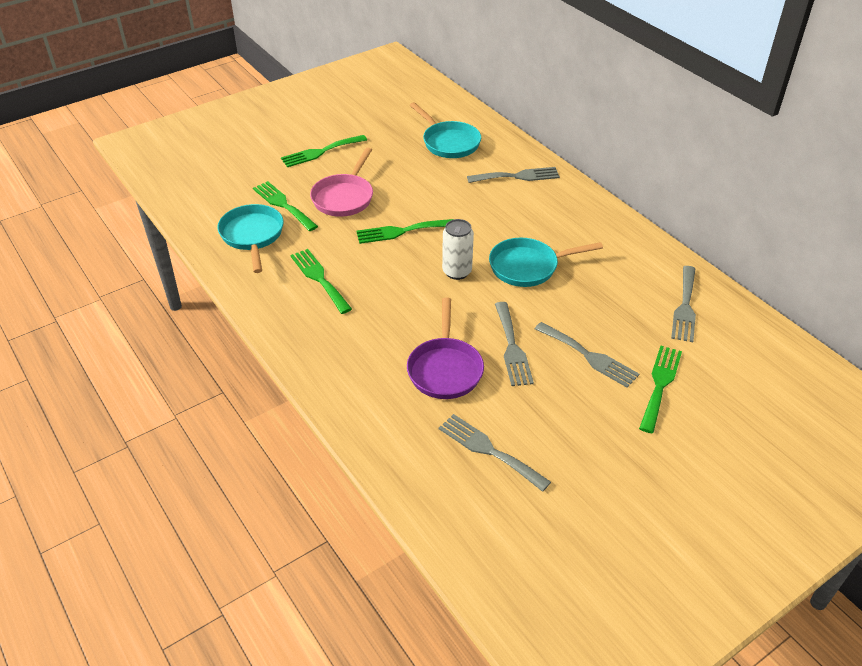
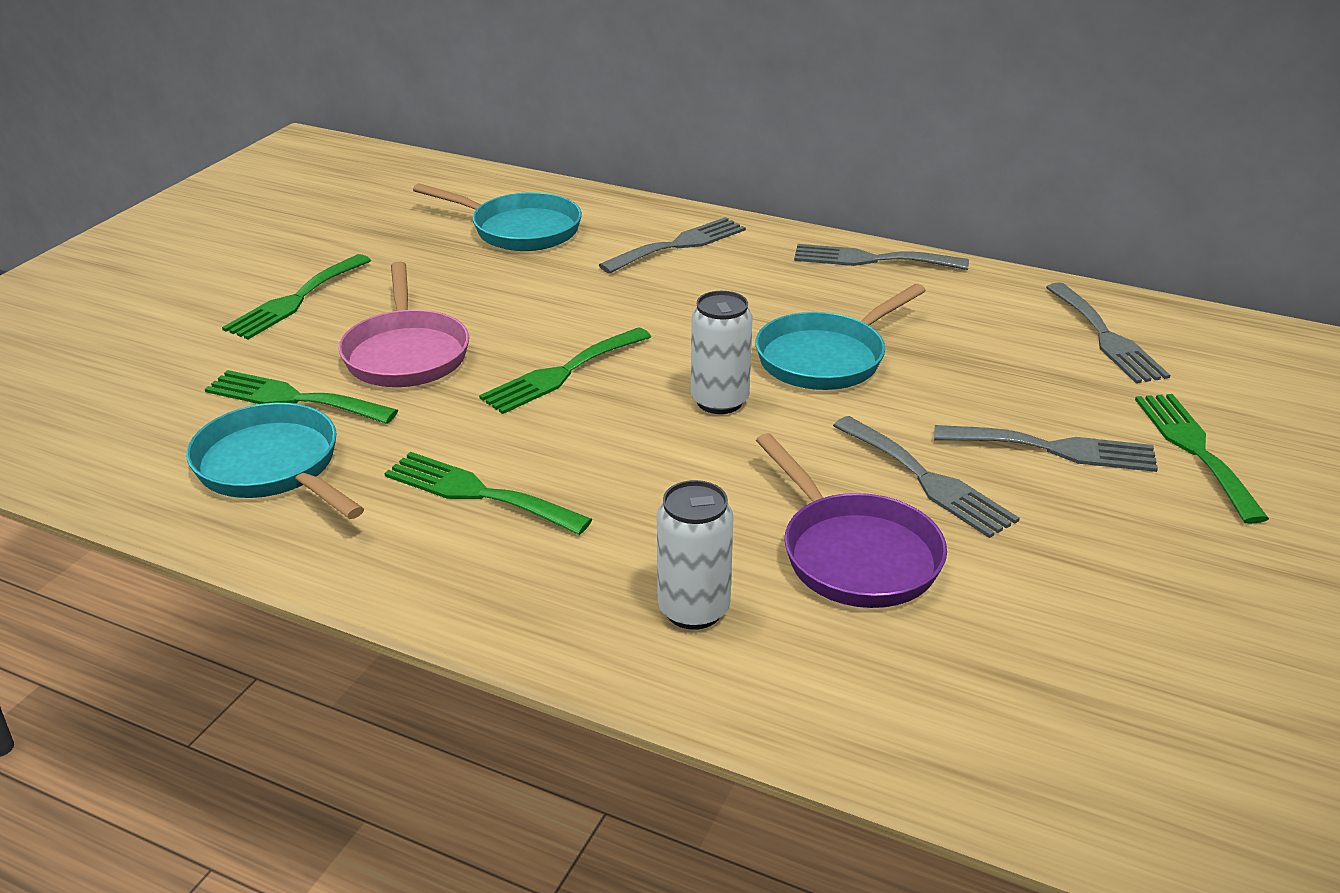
camera: 30 degrees left, 10 degrees down
grey fork [439,414,551,492] -> grey fork moved to [794,244,969,270]
none -> white can [657,480,734,630]

